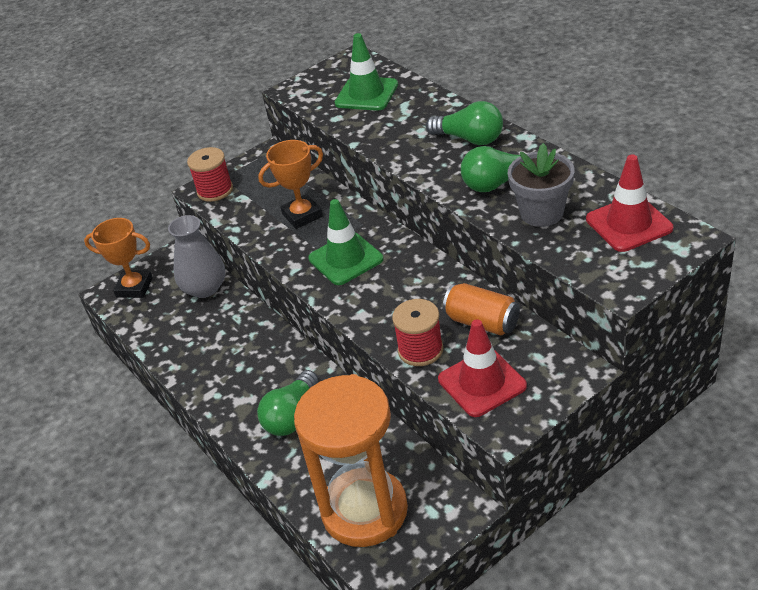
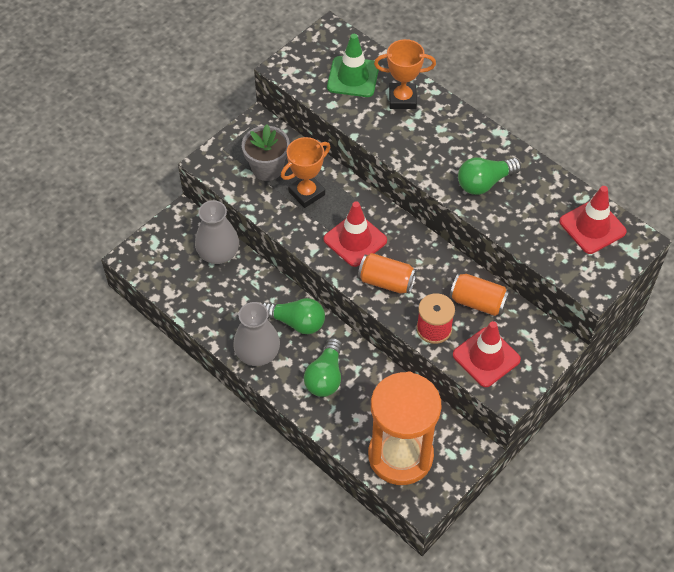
camera: 15 degrees left, 15 degrees up
orange trophy [84,218,153,298] -> orange trophy moved to [374,39,436,109]
red spool [187,147,233,202] -> none
green traffic cone [308,199,383,285] -> red traffic cone [323,201,387,267]
green light bulb [426,101,503,145] -> green light bulb moved to [262,298,325,334]
grey flower pot [508,143,574,227] -> grey flower pot moved to [242,124,290,181]
none -> grey vase [233,302,280,366]
none -> orange can [358,253,417,294]

